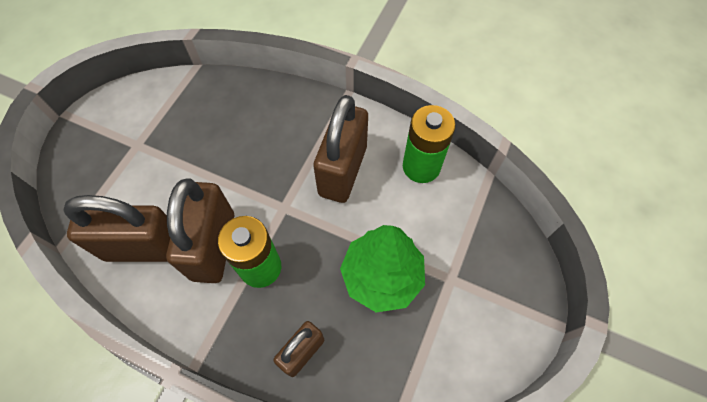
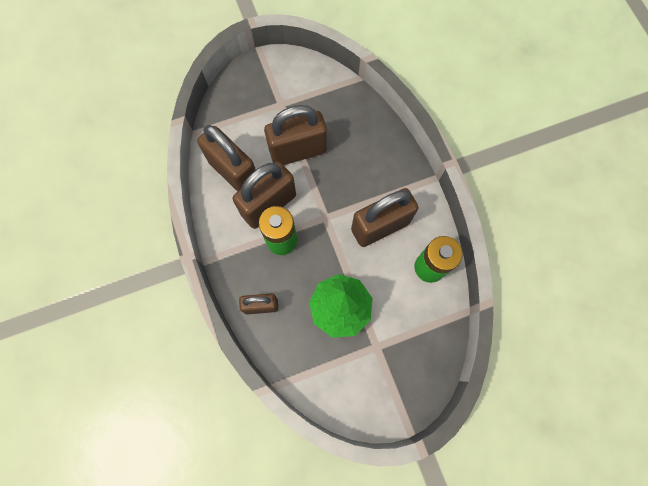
camera: 45 degrees right, 10 degrees up
none -> brown padlock [264,105,327,165]

